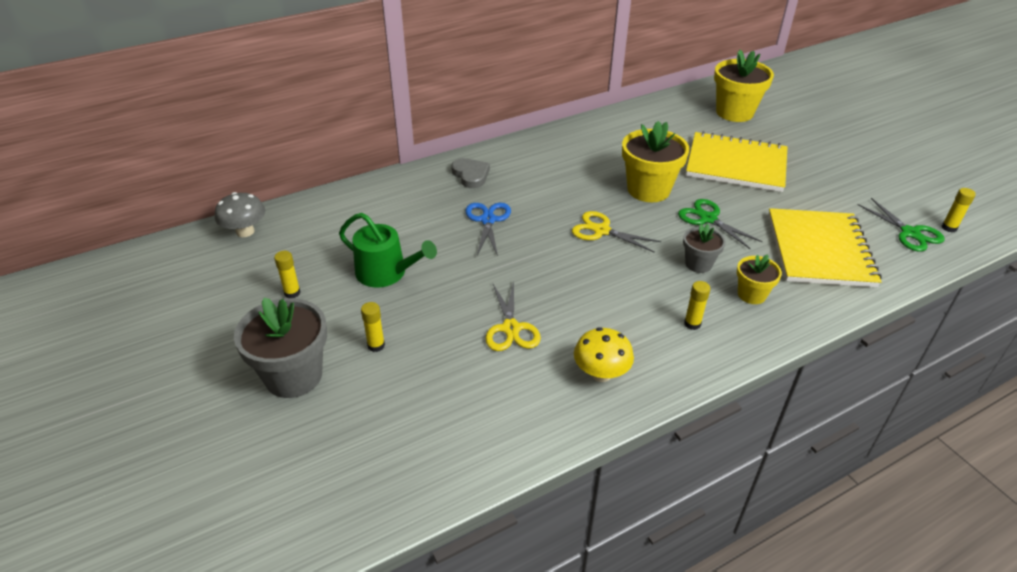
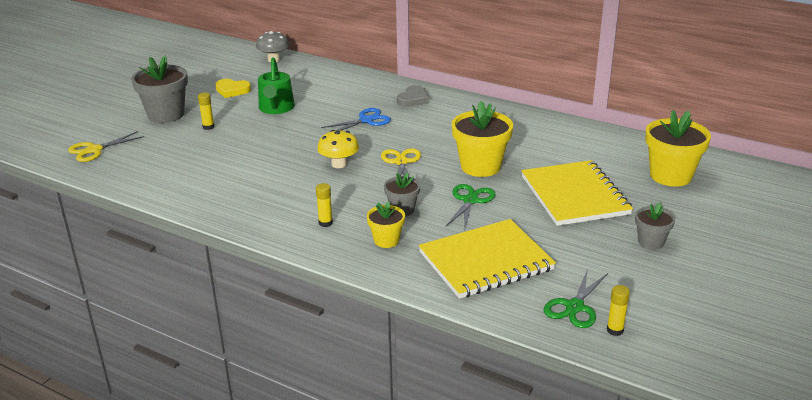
camera: 60 degrees right, 10 degrees down
yellow glue stick [274,251,301,298] -> yellow heart [215,79,251,98]
yellow scissors [485,282,541,351] -> yellow scissors moved to [68,131,144,162]
yellow mushroom [574,327,634,382] -> yellow mushroom moved to [317,130,359,168]
none -> grey flower pot [635,202,675,250]

